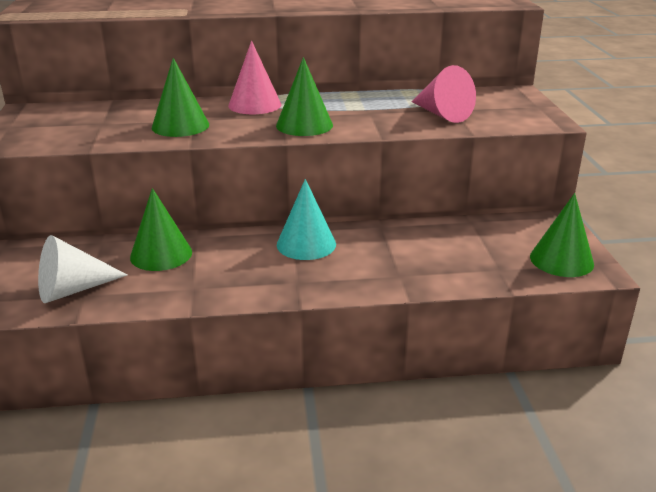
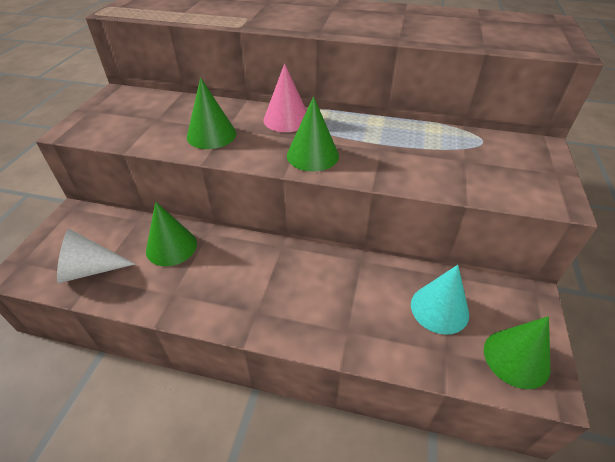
camera: 20 degrees right, 15 degrees up
turquoise cone [277,179,336,260] -> turquoise cone moved to [411,265,469,335]
pink cone [412,65,476,123] -> none

